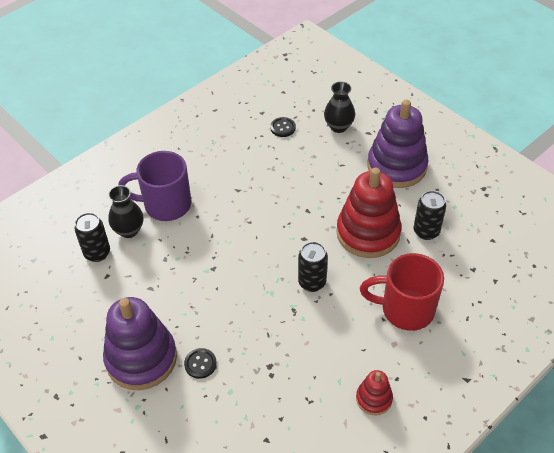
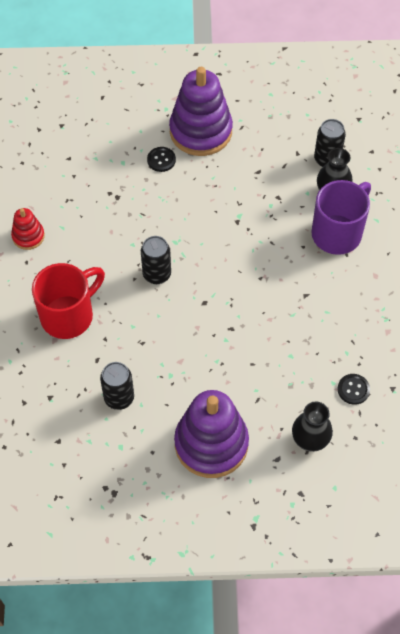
camera: 130 degrees right, 10 degrees up
red stacking toy [336,168,402,258] -> none

